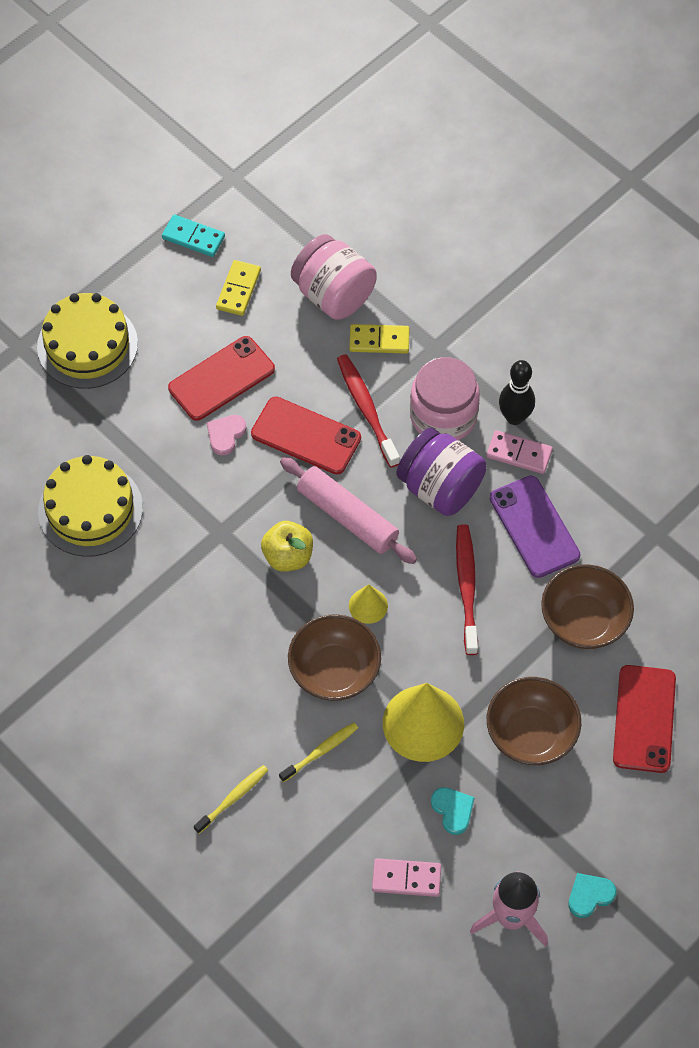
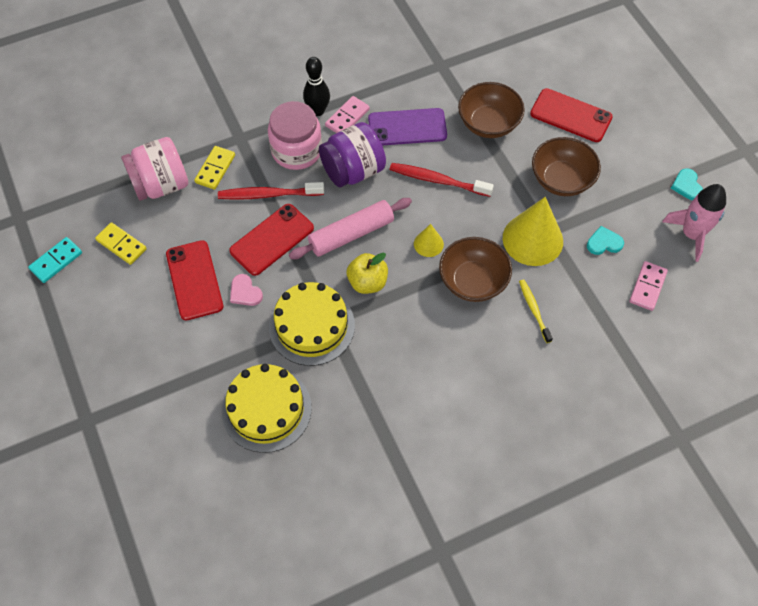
camera: 70 degrees left, 0 degrees up
yellow cake [37,293,138,389] -> yellow cake moved to [269,282,355,366]
yellow toothbrush [194,765,268,834] -> none

